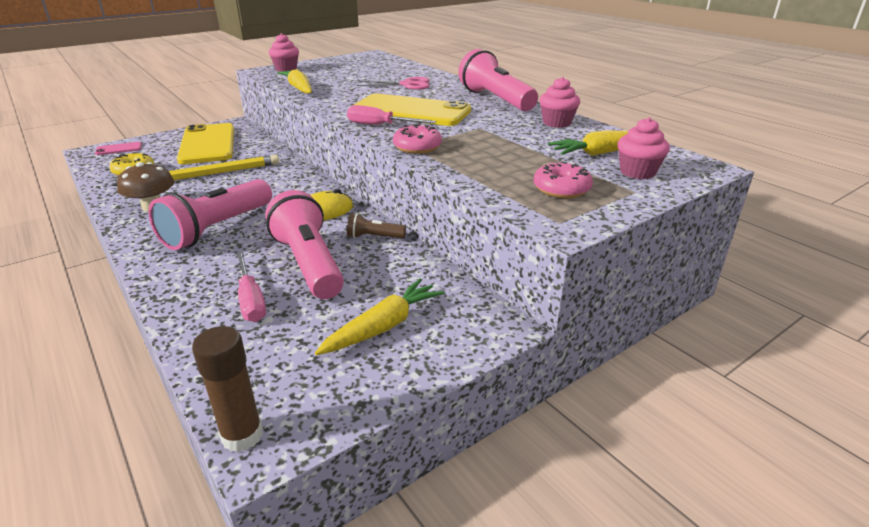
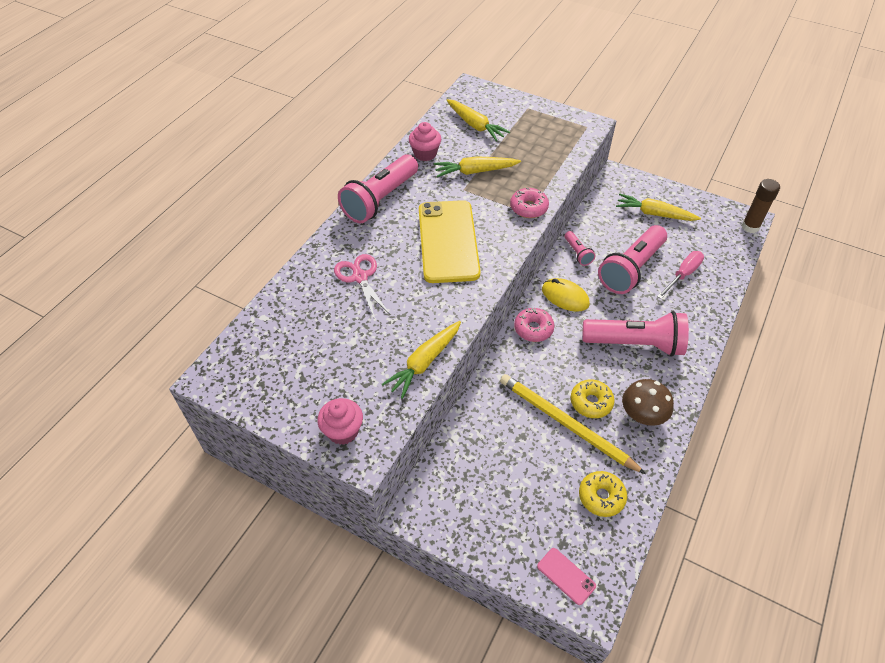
camera: 115 degrees left, 20 degrees up
yellow phone [177,123,234,164] -> none
pink screwdriver [347,105,436,125] -> none
brown flashlight [347,213,406,239] -> pink flashlight [565,231,595,266]
pink donut [533,161,593,198] -> pink donut moved to [514,308,555,342]
pink cupcake [618,117,670,179] -> none
none -> yellow carrot [434,156,521,177]
none -> yellow donut [571,379,615,418]

